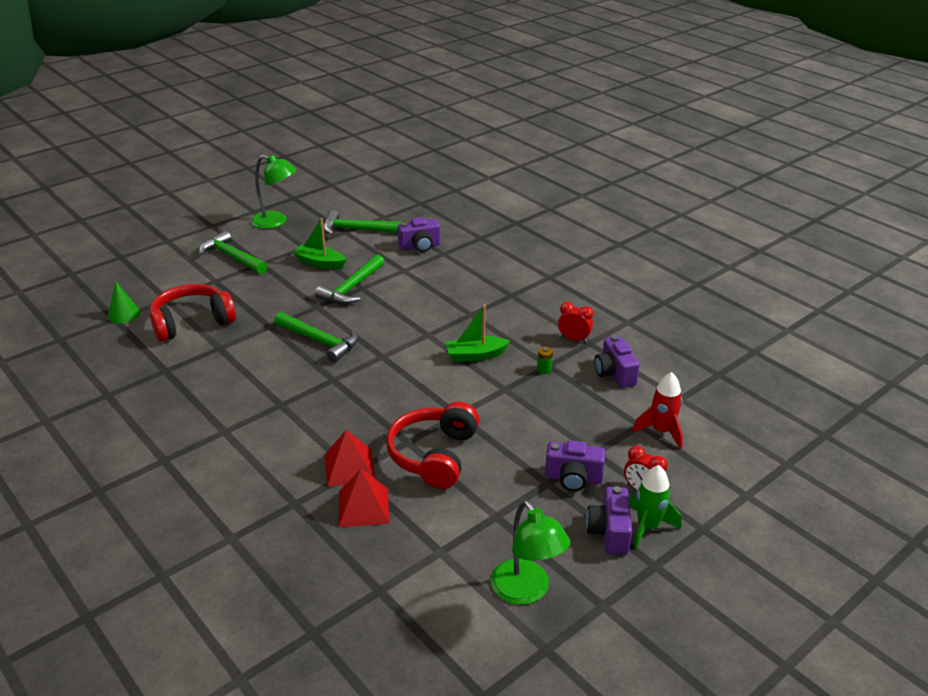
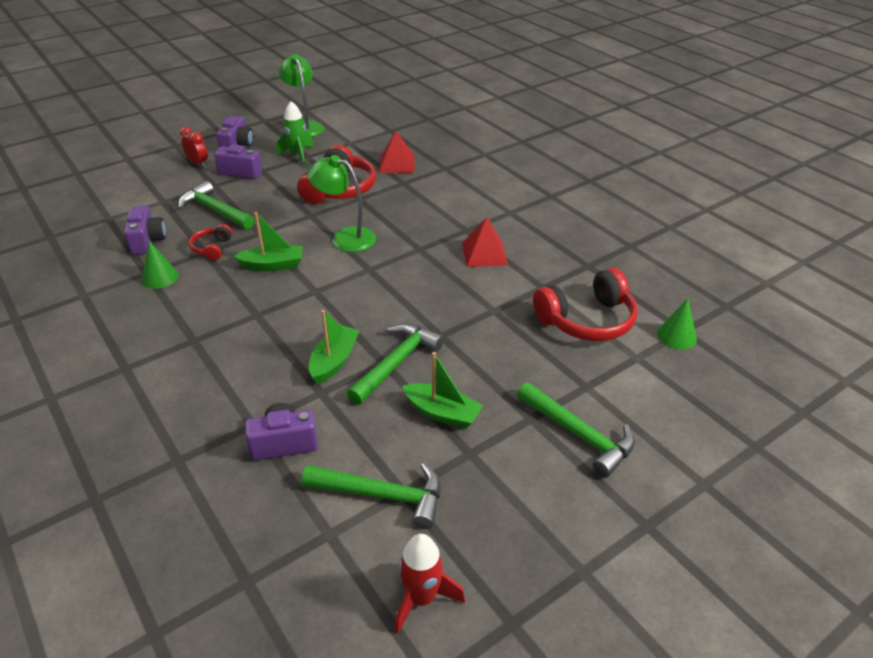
camera: 175 degrees left, 5 degrees up
green lamp [251,155,296,229] -> green lamp moved to [307,155,376,252]
green hammer [274,312,358,363] -> green hammer moved to [178,181,255,229]
red pyramid [325,430,375,487] -> red pyramid moved to [462,217,508,267]
green battery [537,347,553,374] -> red headphones [189,224,233,260]
red clock [558,302,594,343] -> green cone [142,241,179,289]
green rocket [629,465,681,549] -> green rocket moved to [276,101,314,165]
red rocket [632,372,683,449] -> red rocket moved to [395,534,465,634]
none -> green boat [309,310,360,384]

